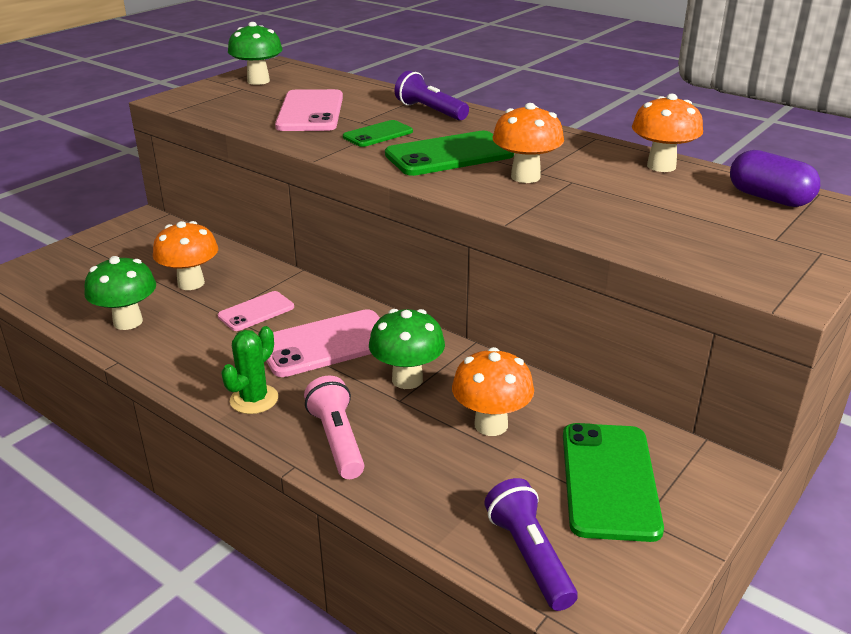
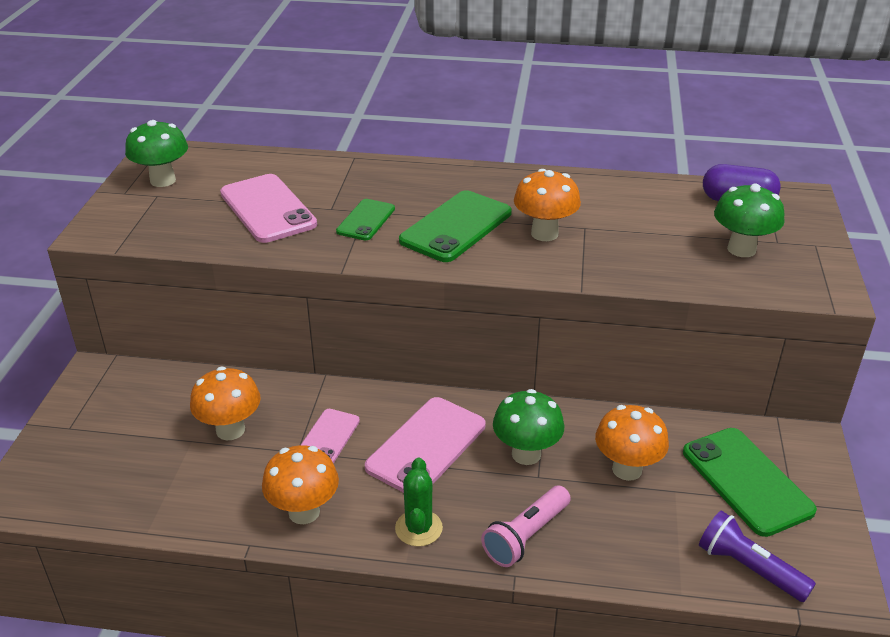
camera: 30 degrees left, 5 degrees up
green mushroom [84,256,156,330] -> green mushroom moved to [714,183,784,257]
pink flashlight [304,376,364,479] -> pink flashlight turned 90 degrees counterclockwise [481,486,571,567]
purple flashlight [394,71,469,121] -> none
orange mushroom [632,94,703,172] -> orange mushroom moved to [262,445,339,524]

